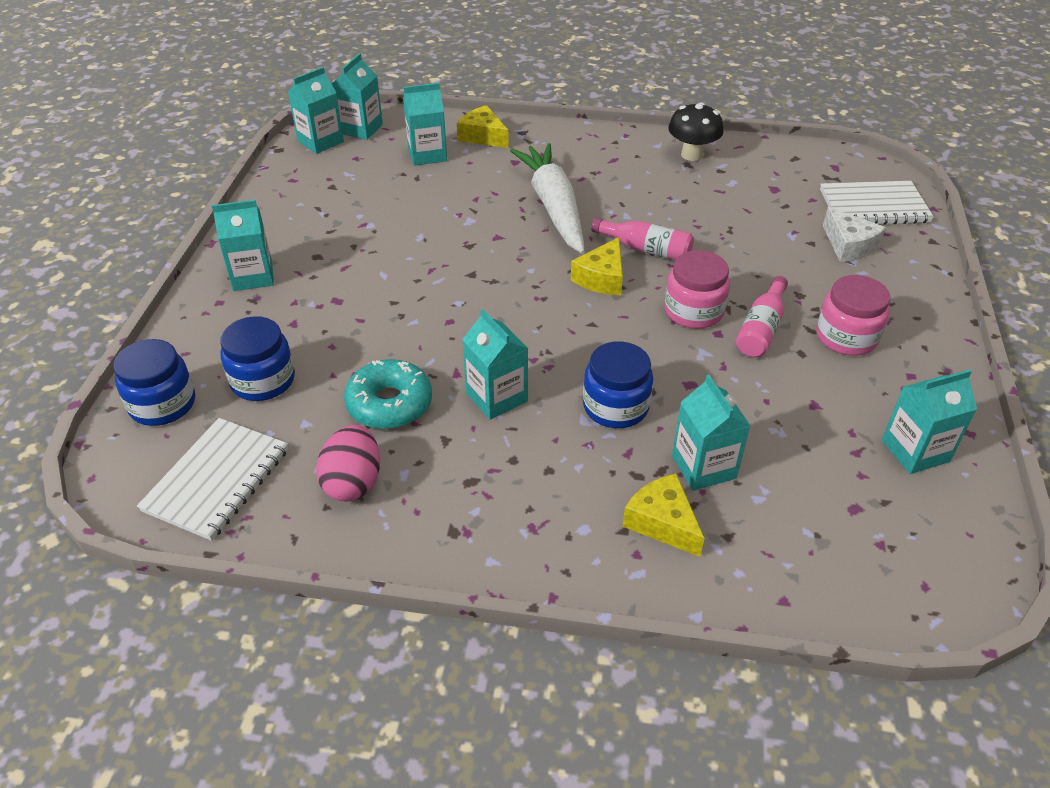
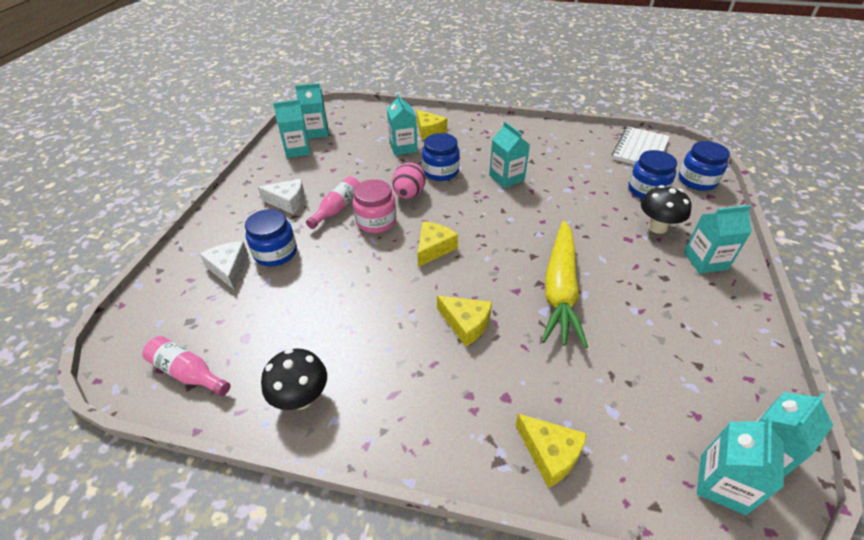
camera: 175 degrees left, 0 degrees up
pink egg [316,425,380,501] -> pink egg moved to [392,162,426,199]
turquoise donut [344,359,432,429] -> none
turquoise carton [403,83,447,166] -> turquoise carton moved to [295,83,329,139]
white carrot [510,143,585,254] -> yellow cheese [437,295,492,347]
pink bottle [591,218,694,260] -> pink bottle moved to [142,336,230,396]
pink jar [817,275,890,356] -> white cheese [258,179,305,214]
white notebook [820,181,934,225] -> none
none -> blue jar [245,209,297,266]
none -> yellow carrot [541,221,588,348]
none -> black mushroom [641,185,692,234]

